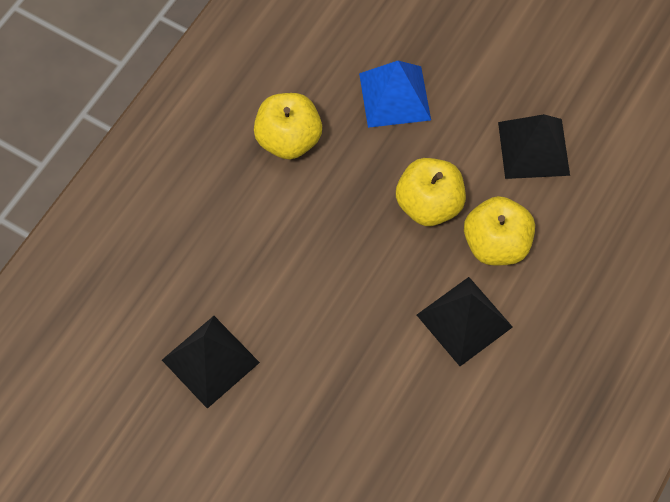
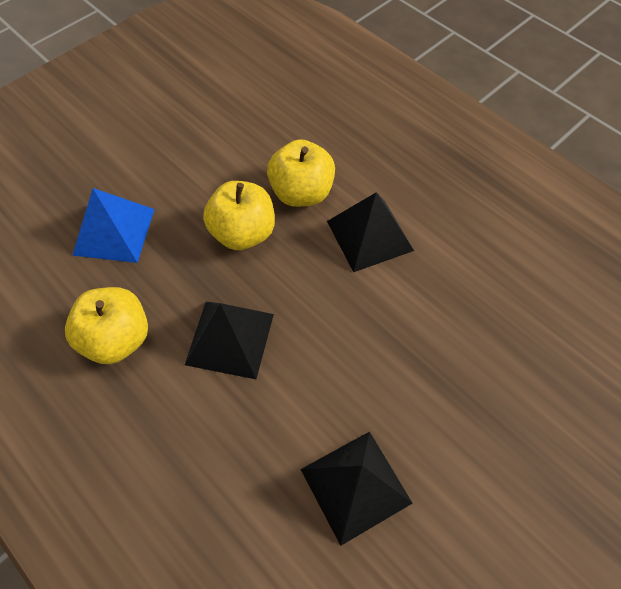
camera: 75 degrees left, 5 degrees down
black pyramid [498,114,570,179] -> black pyramid moved to [185,302,274,379]

